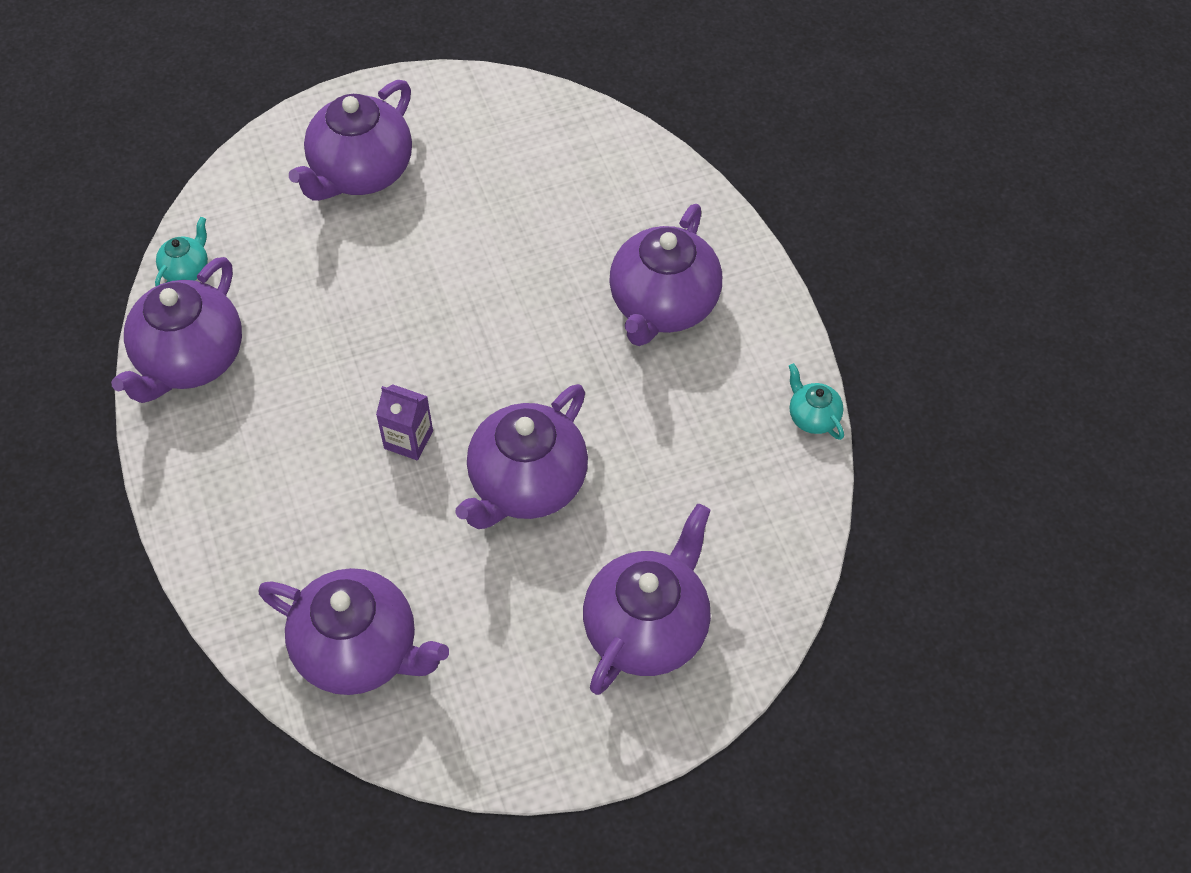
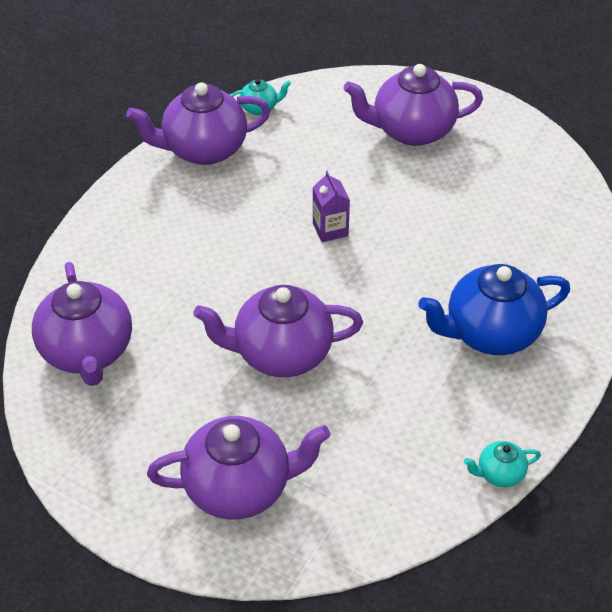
camera: 50 degrees right, 10 degrees down
purple carton [376,384,433,460] -> purple carton moved to [313,171,350,242]
purple teapot [609,204,722,346] -> blue teapot [418,264,570,355]
turquoise teapot [789,363,844,440] -> turquoise teapot turned 120 degrees counterclockwise [464,441,541,487]

